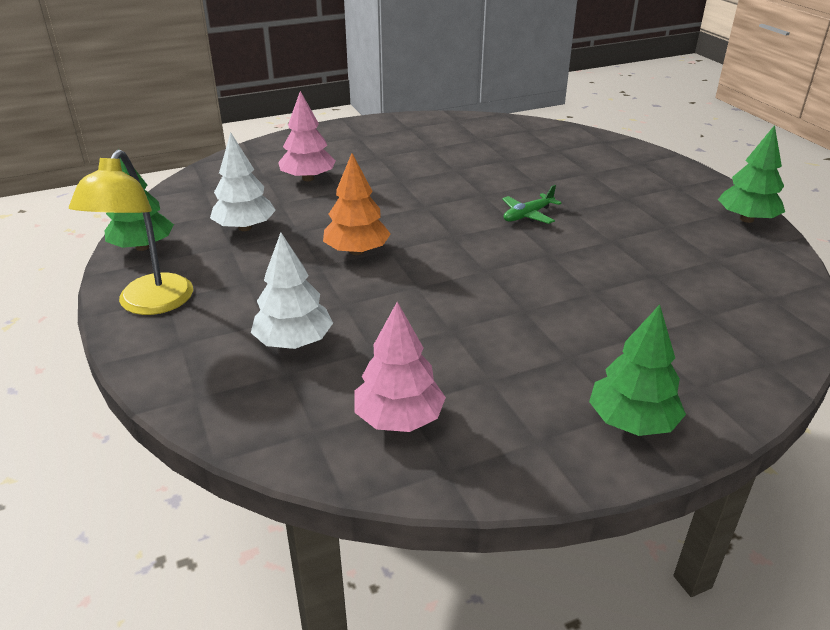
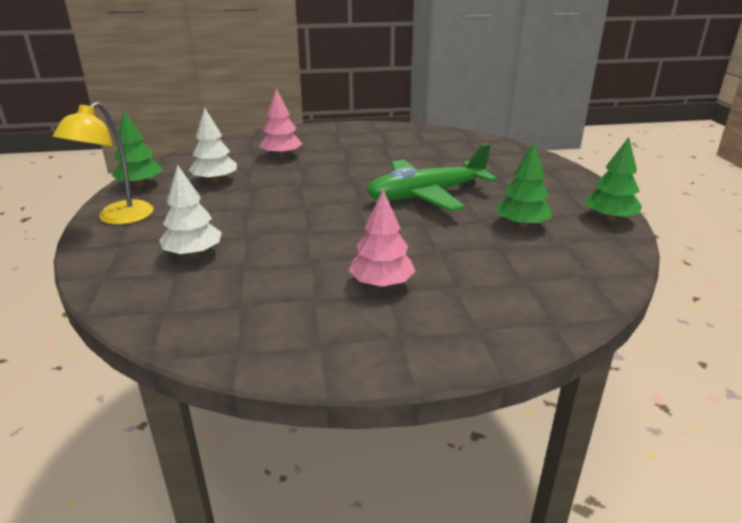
camera: 15 degrees right, 5 degrees down
orange tree [323,153,391,255] -> none
pink tree [354,302,446,432] -> pink tree moved to [349,190,416,288]
green plane [502,185,562,224] -> green plane [366,144,497,211], size x2.42
green tree [589,305,686,436] -> green tree moved to [496,142,552,228]

